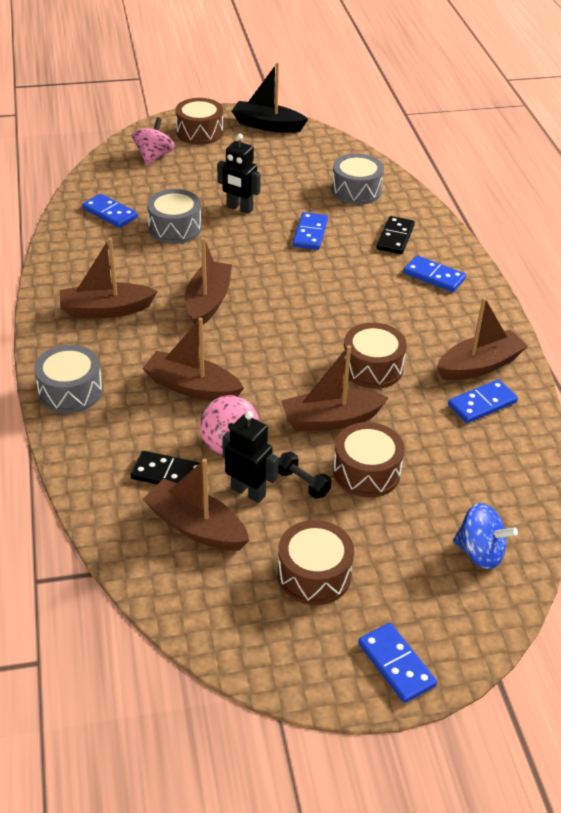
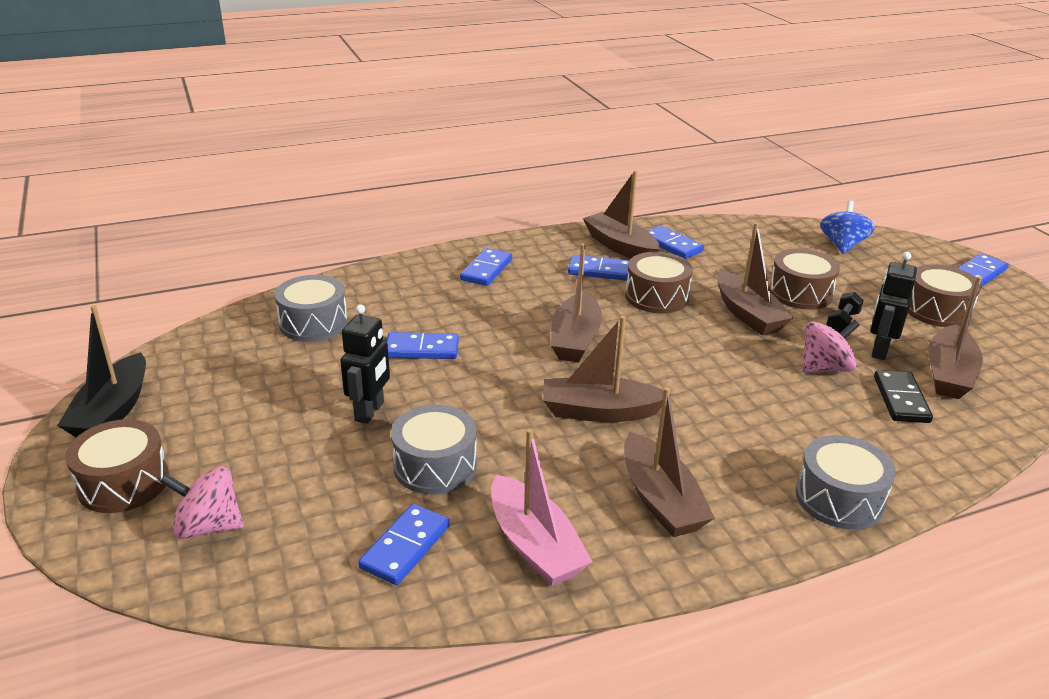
camera: 100 degrees left, 10 degrees down
brown boat [143,318,244,401] -> brown boat moved to [551,243,602,362]
black domino [376,216,415,254] -> none
none -> pink boat [491,429,593,586]
none -> blue domino [568,255,629,281]

